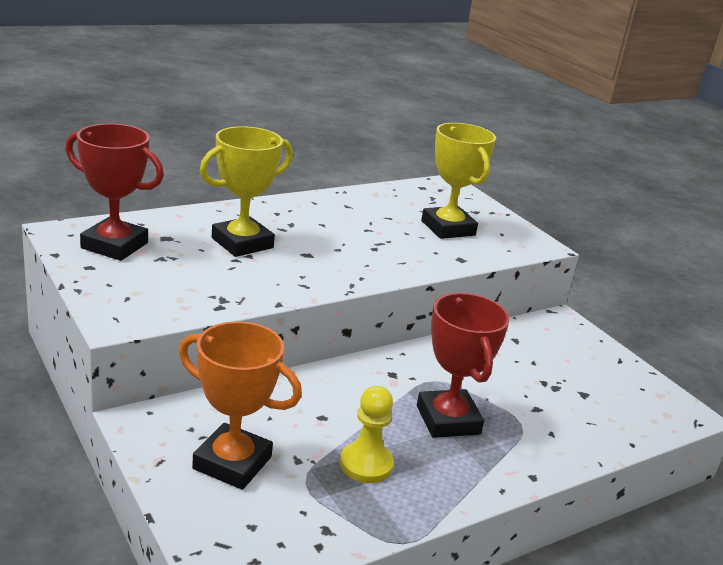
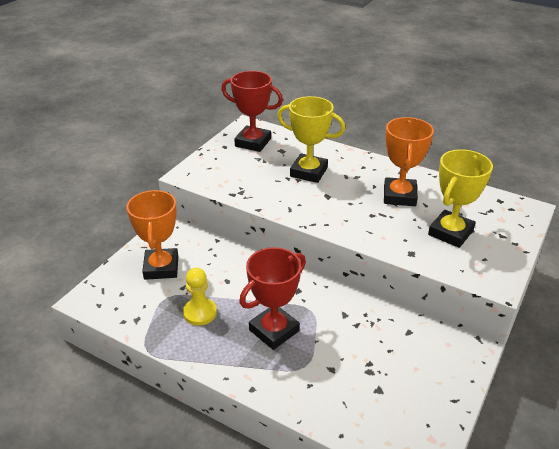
camera: 65 degrees right, 10 degrees up
red trophy [65,124,164,261] -> red trophy turned 60 degrees counterclockwise [221,71,283,152]
none -> orange trophy [384,117,434,206]

